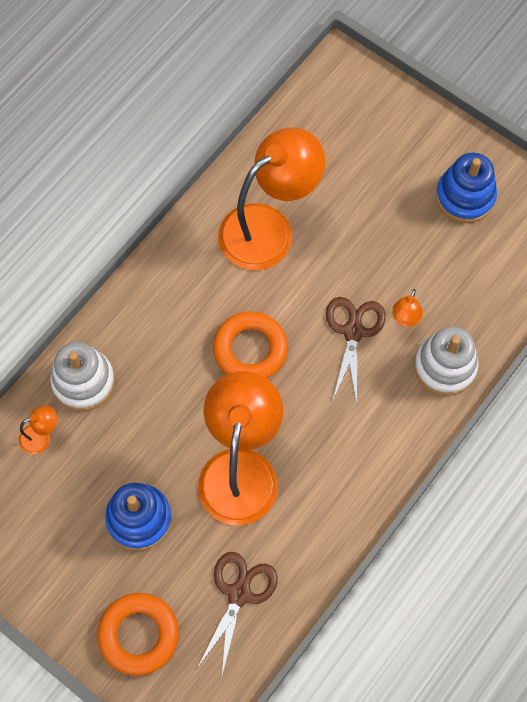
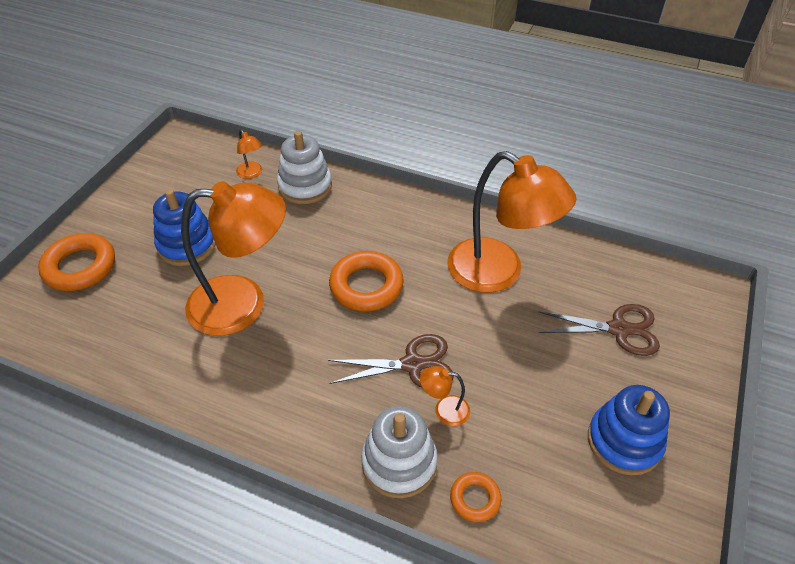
camera: 75 degrees right, 20 degrees down
brown scissors [197,552,278,675] -> brown scissors moved to [538,304,660,356]
none -> orange ring [450,472,501,522]

